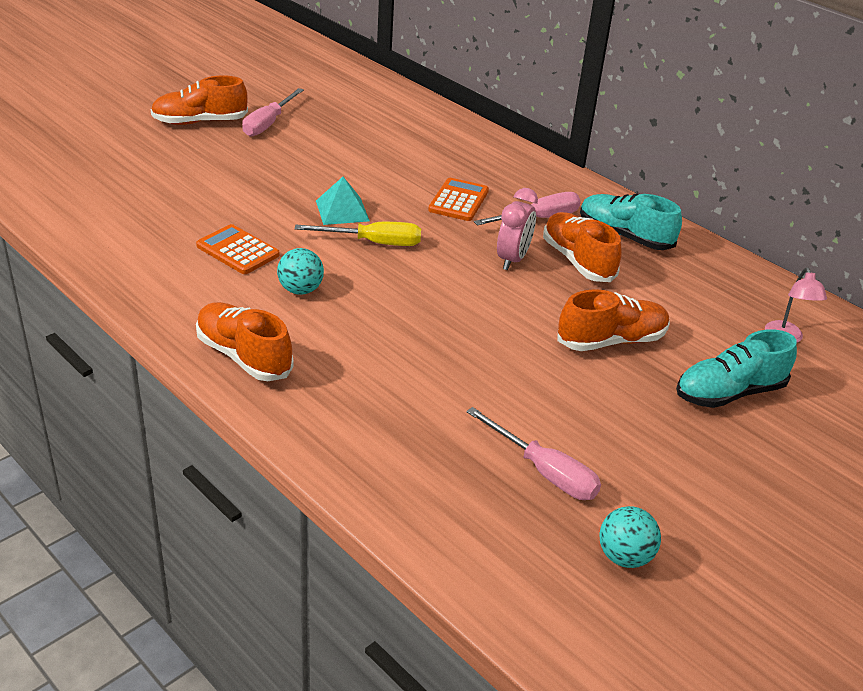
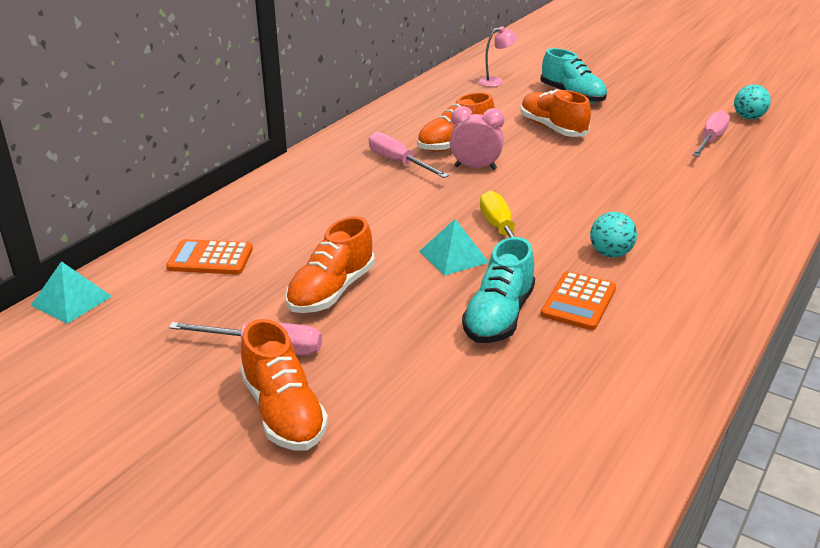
camera: 100 degrees left, 5 degrees down
orange shoe [196,302,294,381] -> orange shoe moved to [285,216,375,313]
orange calculator [428,178,489,221] -> orange calculator moved to [166,239,253,275]
turquoise shoe [580,193,682,250] -> turquoise shoe moved to [462,237,535,343]
none -> turquoise pyramid [31,261,112,324]

